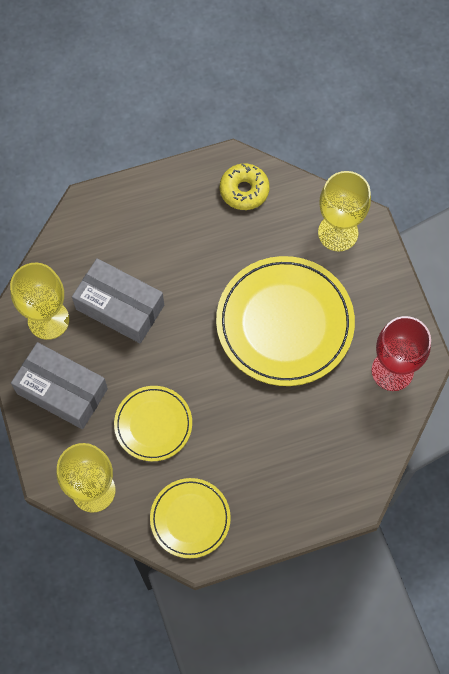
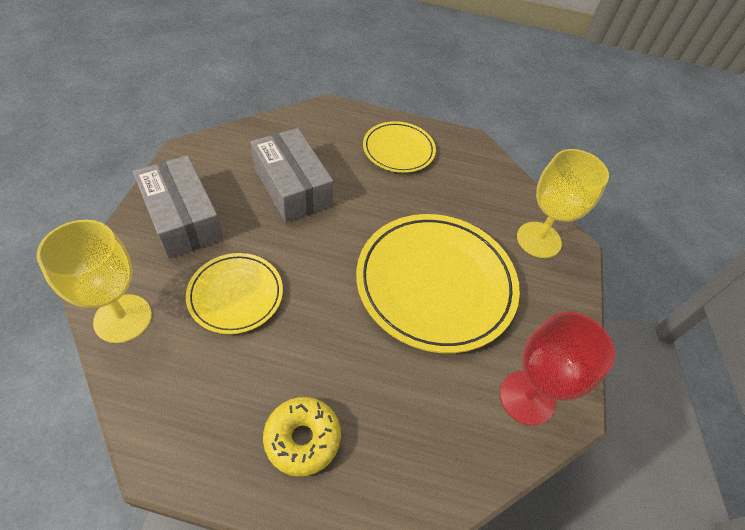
camera: 25 degrees right, 15 degrees down
yellow goblet [10,263,69,340] -> none
yellow plate [150,478,231,558] -> yellow plate moved to [363,121,436,173]
yellow donut [220,163,270,210] -> yellow donut moved to [263,397,341,477]

